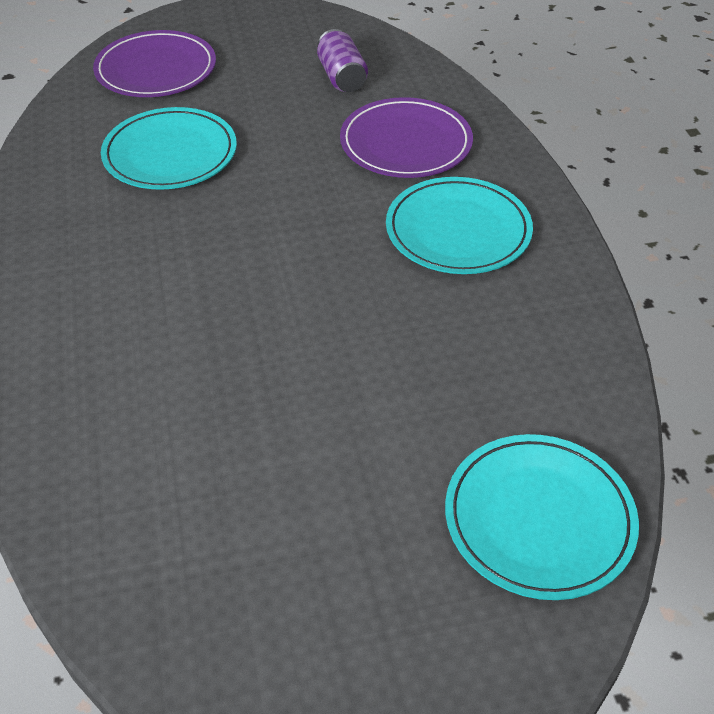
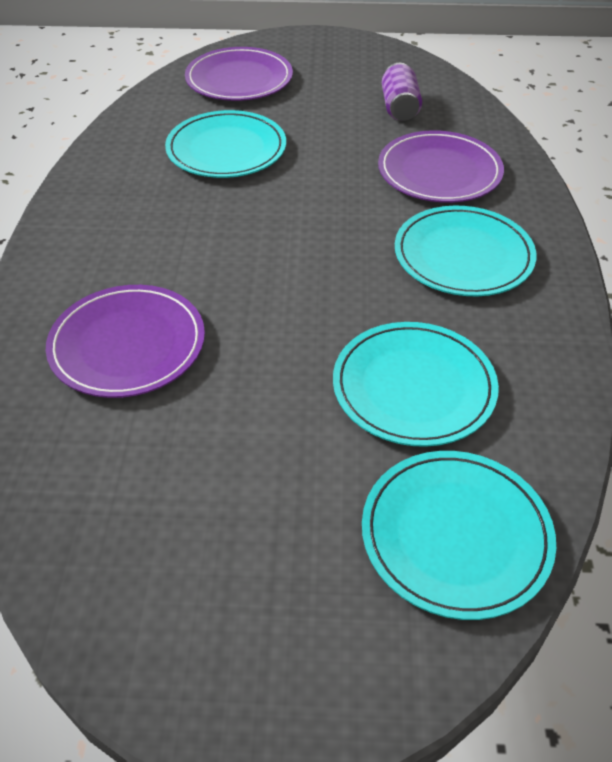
camera: 15 degrees right, 0 degrees up
none -> purple plate [46,285,205,398]
none -> turquoise plate [333,322,499,447]

